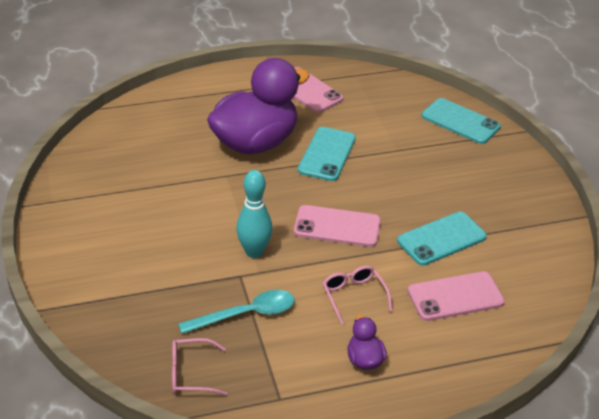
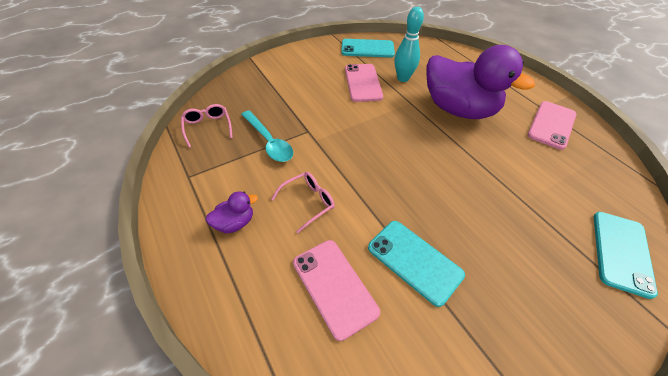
camera: 75 degrees right, 10 degrees up
turquoise bowling pin [236,170,273,258] -> turquoise bowling pin moved to [395,7,424,82]
pink phone [294,205,381,247] -> pink phone moved to [345,64,383,102]
turquoise phone [298,127,356,181] -> turquoise phone moved to [341,39,395,58]

